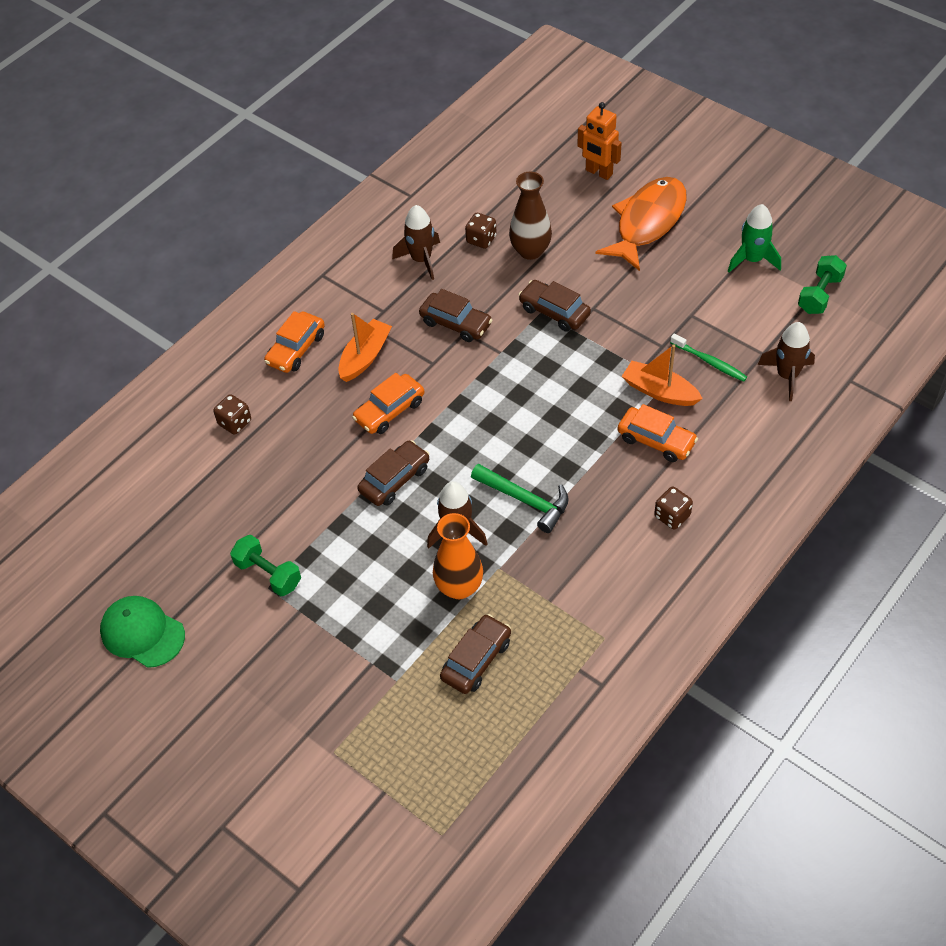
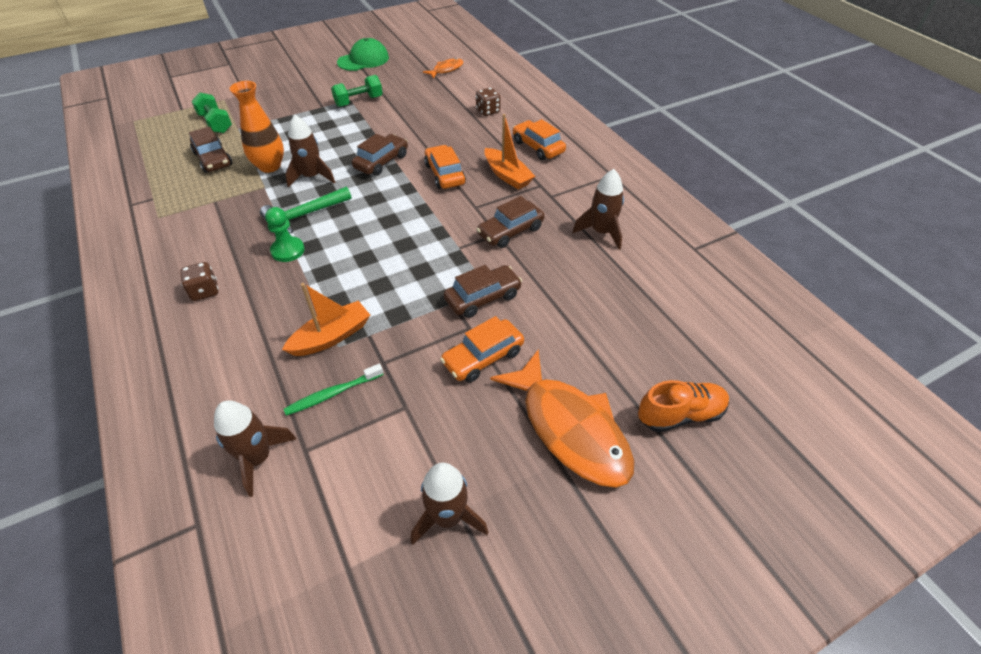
camera: 110 degrees right, 5 degrees down
brown car [357,440,429,506] -> brown car turned 120 degrees counterclockwise [352,134,408,176]
brown dice [465,213,497,249] -> none
brown vase [509,172,552,260] -> none
orange robot [577,102,622,180] -> orange shoe [638,380,729,432]
orange car [618,404,698,462] -> orange car moved to [440,316,524,383]
green rocket [728,204,781,273] -> brown rocket [411,463,488,545]
green dumbbell [798,255,847,314] -> green dumbbell moved to [192,92,232,133]
none -> green pawn [265,207,305,262]
none -> orange fish [423,58,464,79]

